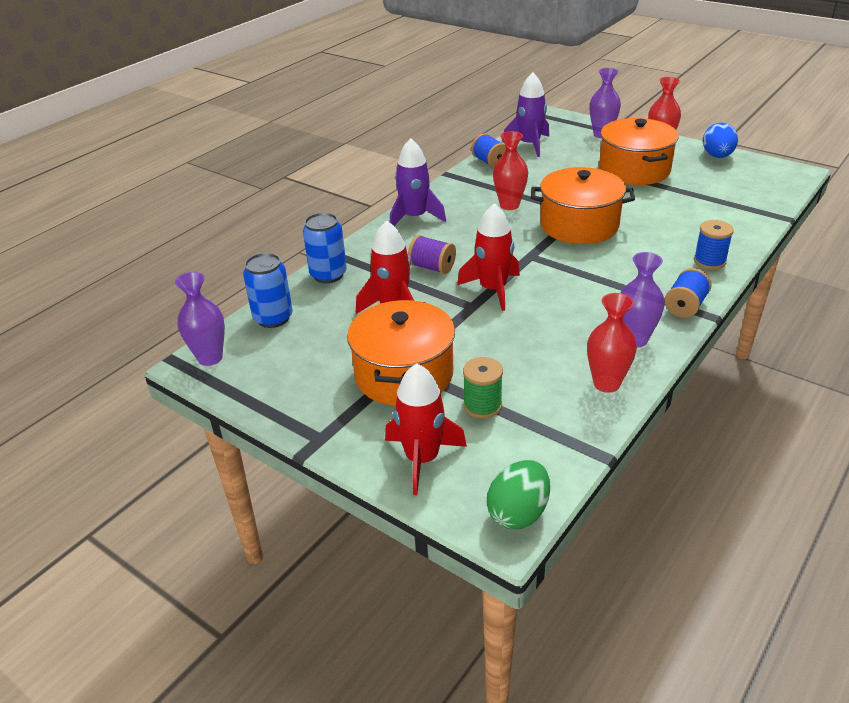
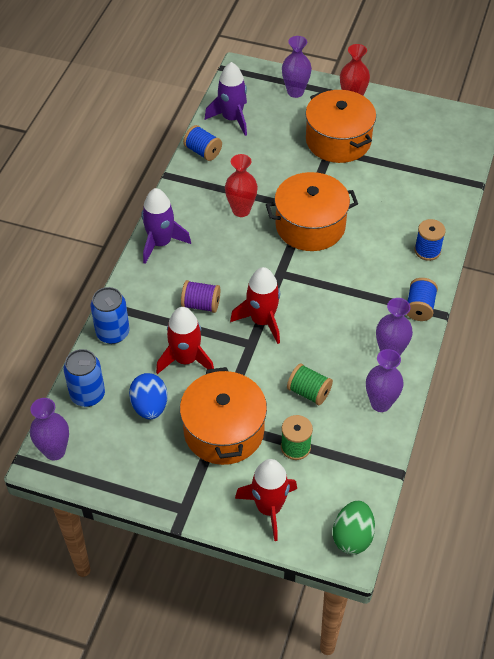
camera: 20 degrees left, 15 degrees up
red vase [587,293,637,393] -> purple vase [366,349,404,412]
blue egg [703,123,738,158] -> blue egg moved to [129,373,168,419]
none -> green spool [287,363,333,405]

